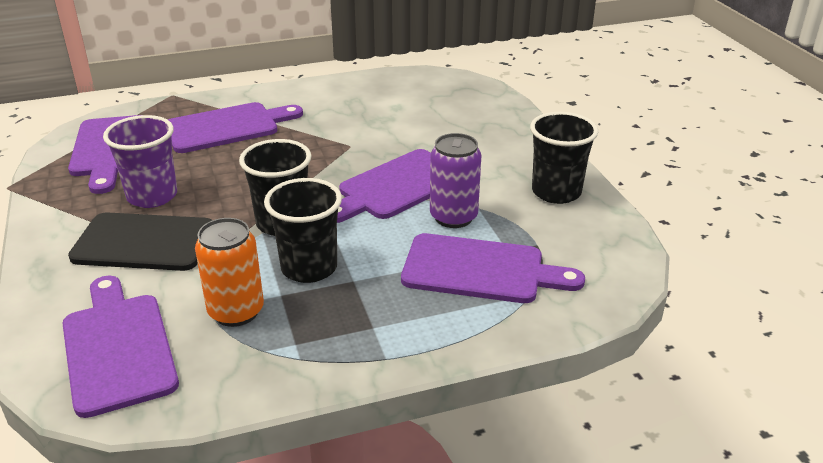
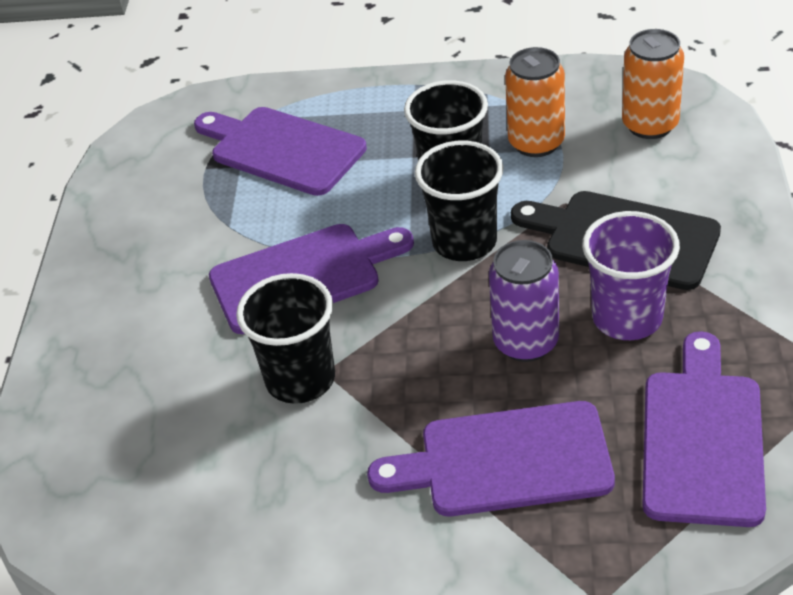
camera: 155 degrees left, 10 degrees up
purple cutting board [62,276,179,418] -> orange can [622,29,684,139]
purple can [430,133,481,228] -> purple can moved to [489,240,559,362]
black cup [530,112,598,204] -> black cup moved to [236,273,335,404]

